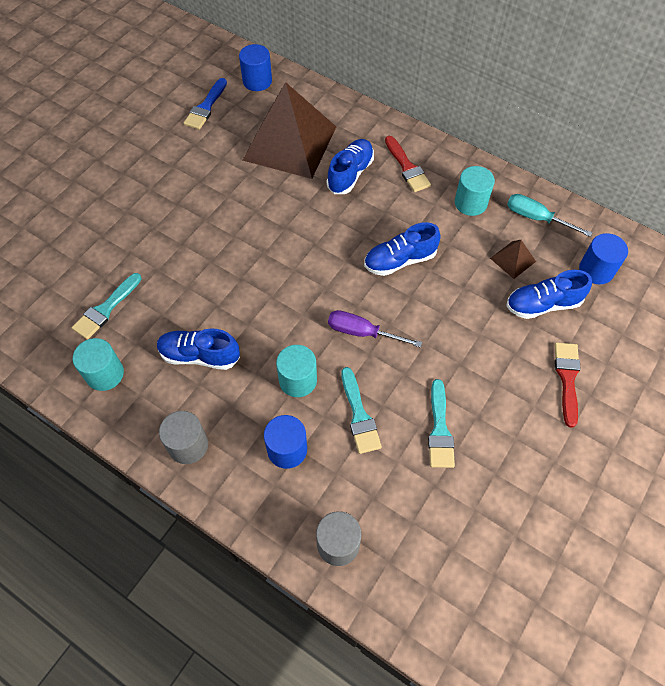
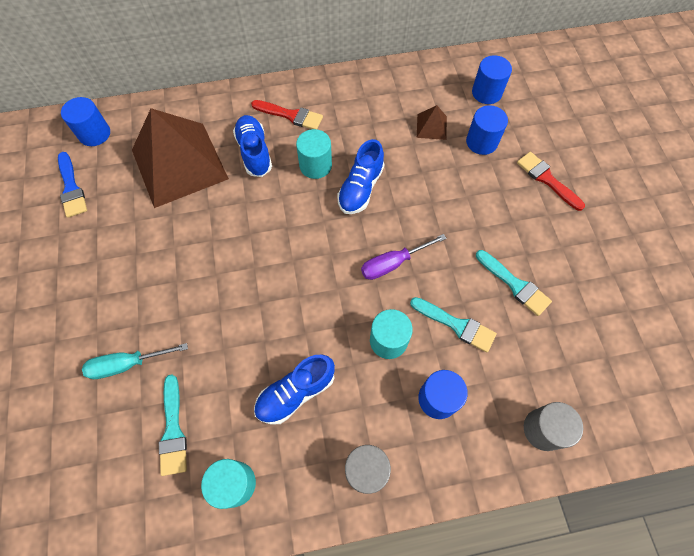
camera: 45 degrees left, 5 degrees up
turquoise cylinder [455,166,495,216] -> turquoise cylinder moved to [296,129,332,179]
blue shoe [506,270,592,319] -> blue cylinder [466,105,508,155]
turquoise screwdriver [507,194,592,237] -> turquoise screwdriver moved to [82,343,188,379]

